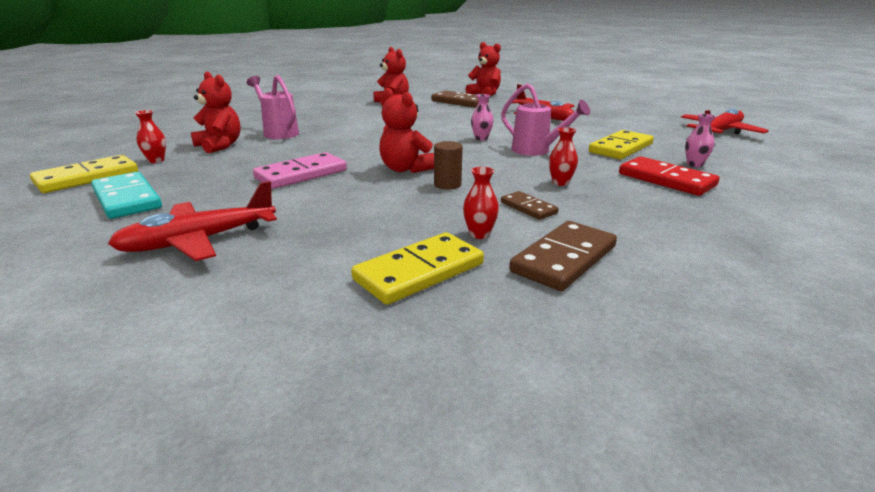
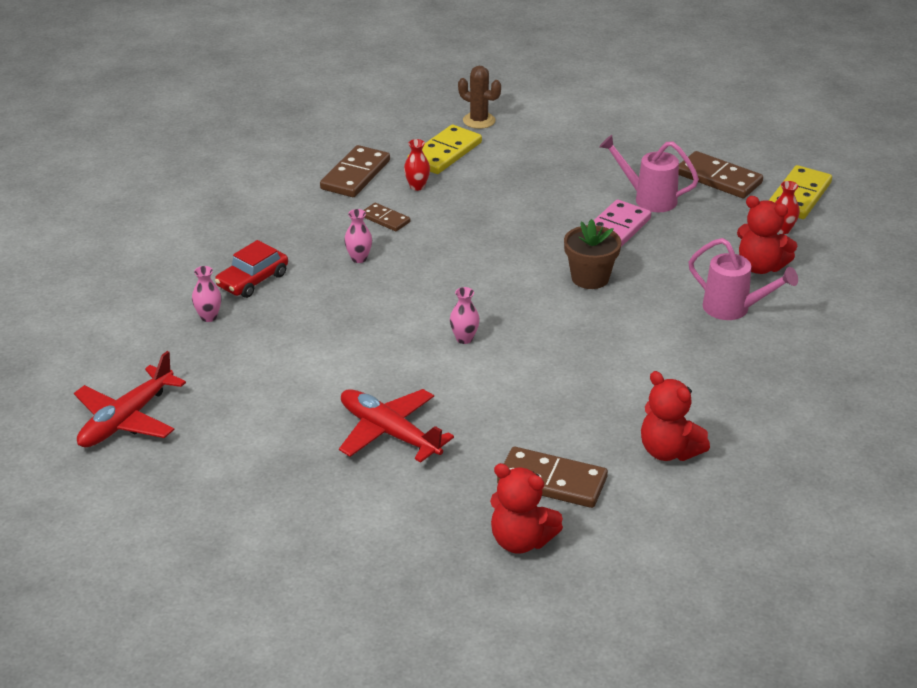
camera: 165 degrees right, 10 degrees up
turquoise domino [91,172,162,219] -> brown domino [678,151,763,198]
red plane [108,181,277,261] -> none
red teddy bear [379,88,434,173] -> none
brown cylinder [434,141,463,190] -> none
pink watering can [501,83,590,156] -> pink watering can moved to [599,135,699,212]
red vase [549,127,578,186] -> pink vase [344,209,372,263]
yellow domino [589,130,654,159] -> none
red domino [619,156,720,196] -> red car [215,240,288,298]
none -> brown cactus [458,66,501,129]
none -> brown flower pot [564,219,621,289]

